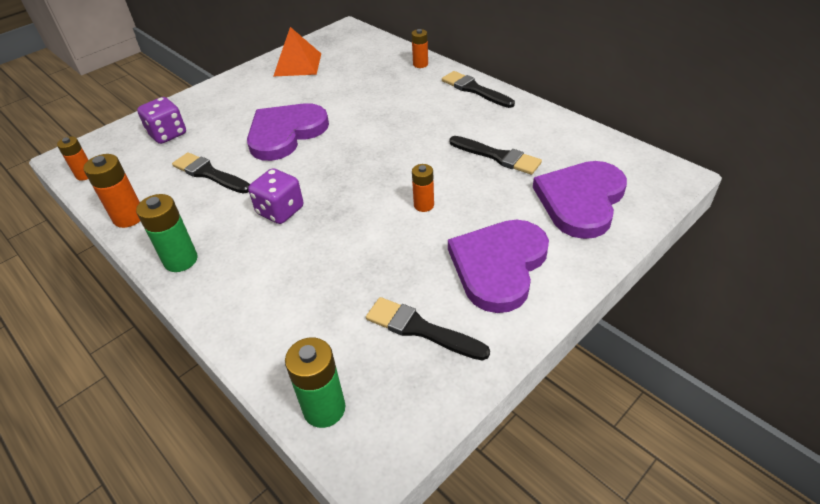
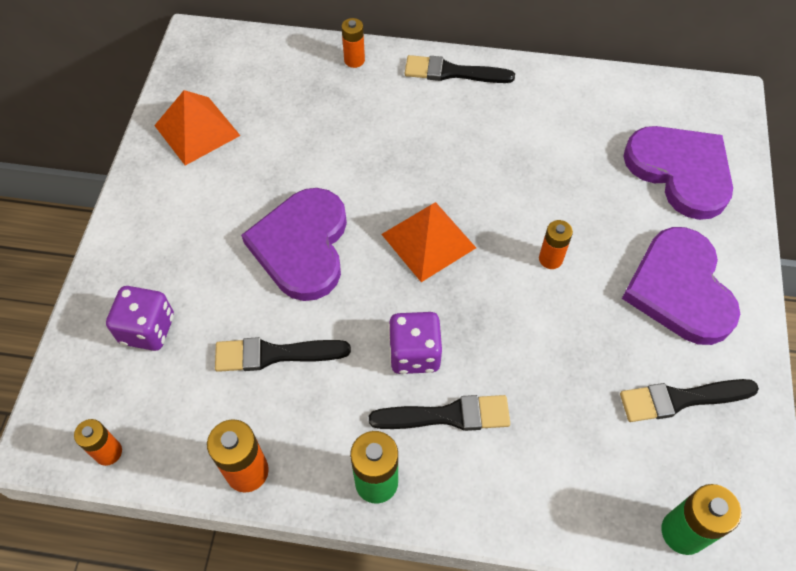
camera: 40 degrees left, 15 degrees up
black brush [449,136,542,175] -> black brush moved to [369,395,510,431]
purple heart [533,161,627,239] -> purple heart turned 150 degrees clockwise [623,126,733,220]
none -> orange pyramid [381,202,476,282]

